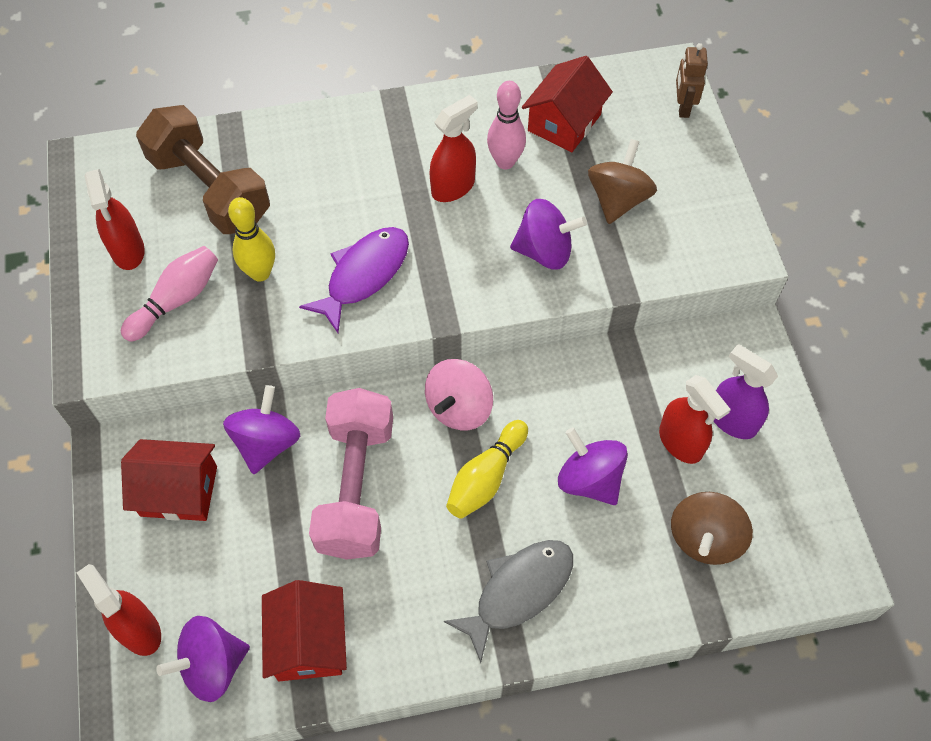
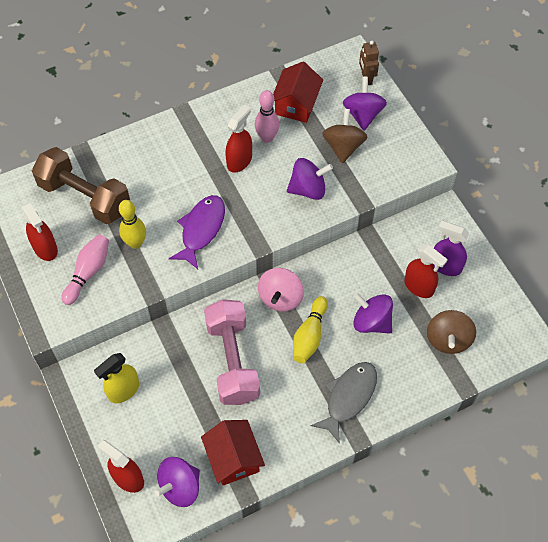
camera: 15 degrees left, 0 degrees up
red house [121,439,217,521] -> yellow spray bottle [94,353,139,403]
purple spinning top [223,385,300,474] -> purple spinning top moved to [343,77,387,130]

